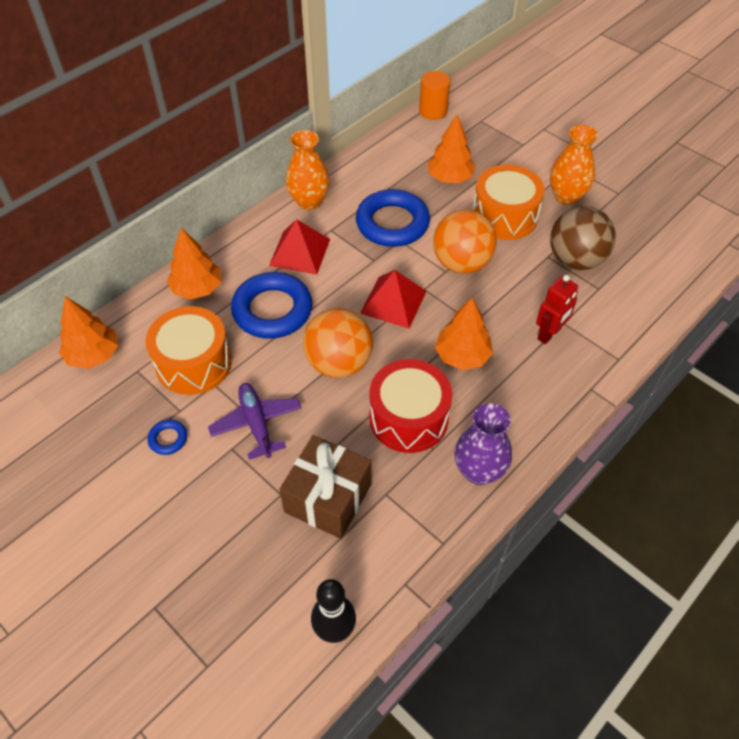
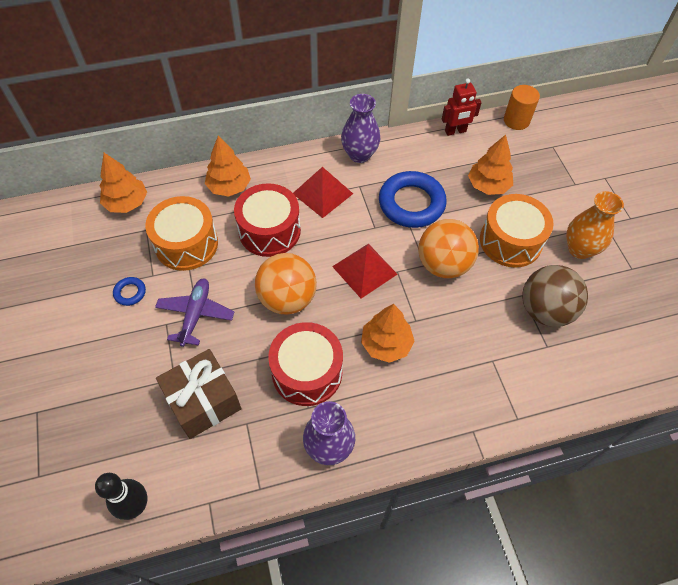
camera: 30 degrees right, 5 degrees up
blue ring [231,272,312,339] -> red drum [234,183,301,257]
orange vase [286,130,330,210] -> purple vase [341,94,380,163]
red robot [536,275,578,344] -> red robot moved to [442,78,482,136]

